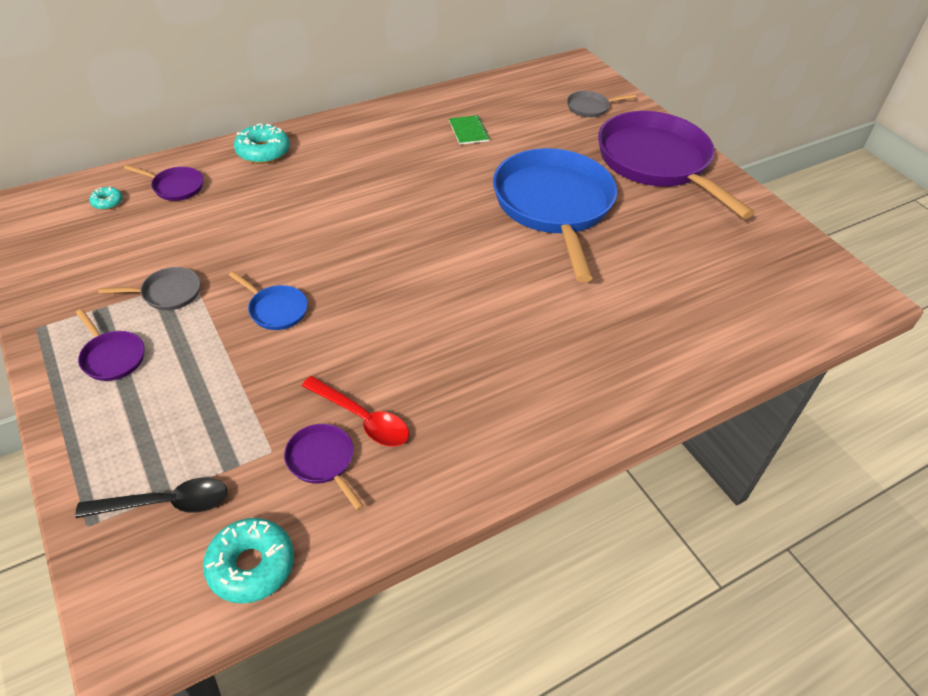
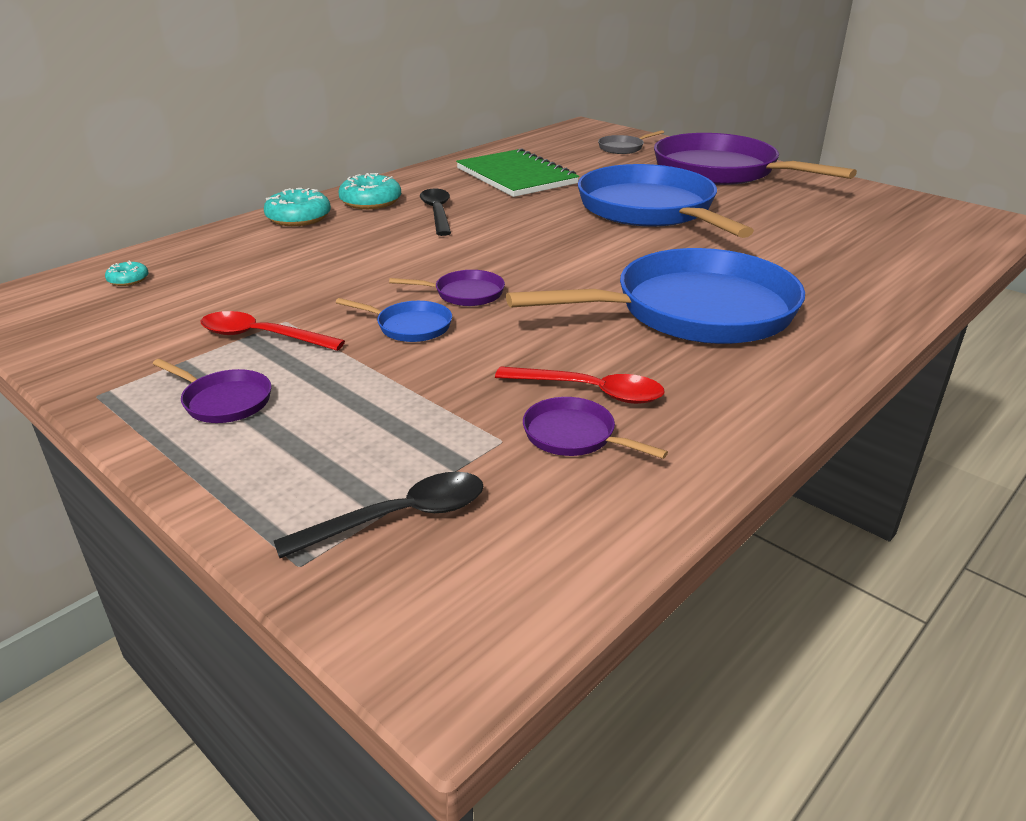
camera: 15 degrees left, 15 degrees down
grey pan [98,267,201,310] -> red spoon [201,311,345,351]
purple pan [124,165,203,201] -> purple pan moved to [389,270,505,306]
turquoise donut [203,518,294,604] -> turquoise donut moved to [339,173,401,209]
green notebook [449,115,490,145] -> green notebook [456,148,579,197], size x2.23
none -> black spoon [420,189,451,236]
none -> blue pan [506,248,805,344]

